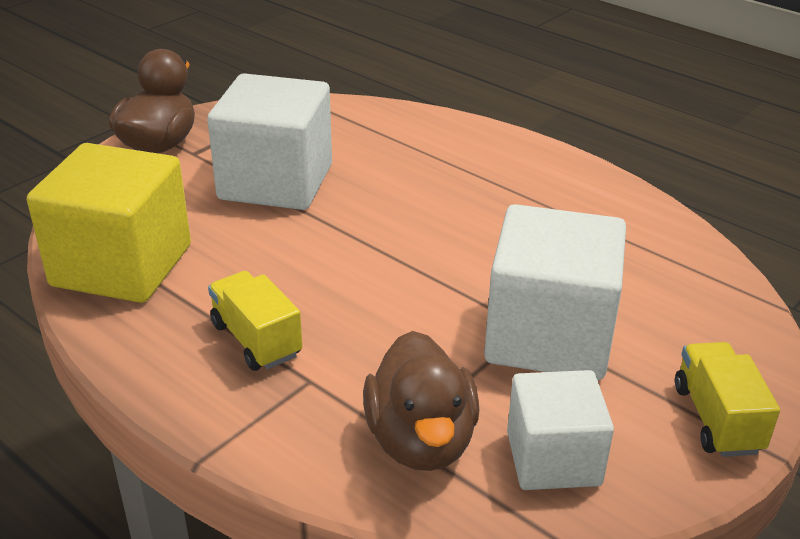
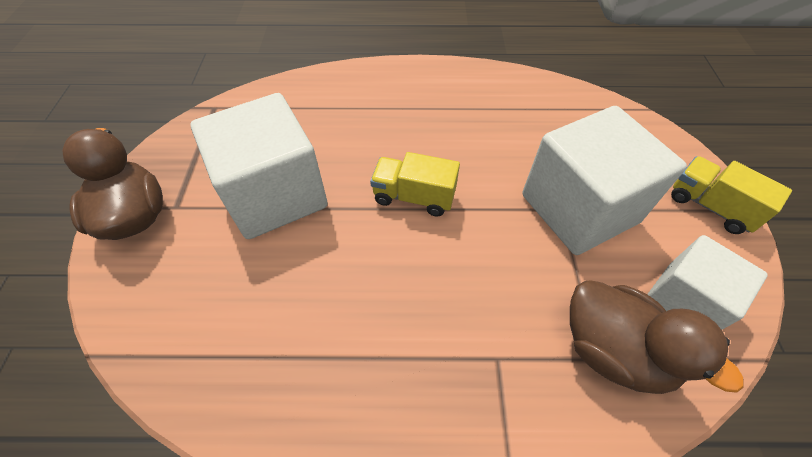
camera: 40 degrees left, 20 degrees up
yellow cube [27,143,191,303] -> none
yellow truck [208,271,302,371] -> yellow truck moved to [370,152,460,217]

